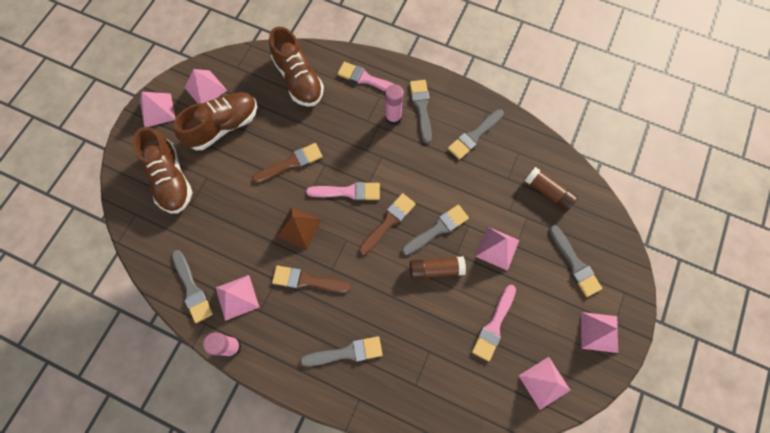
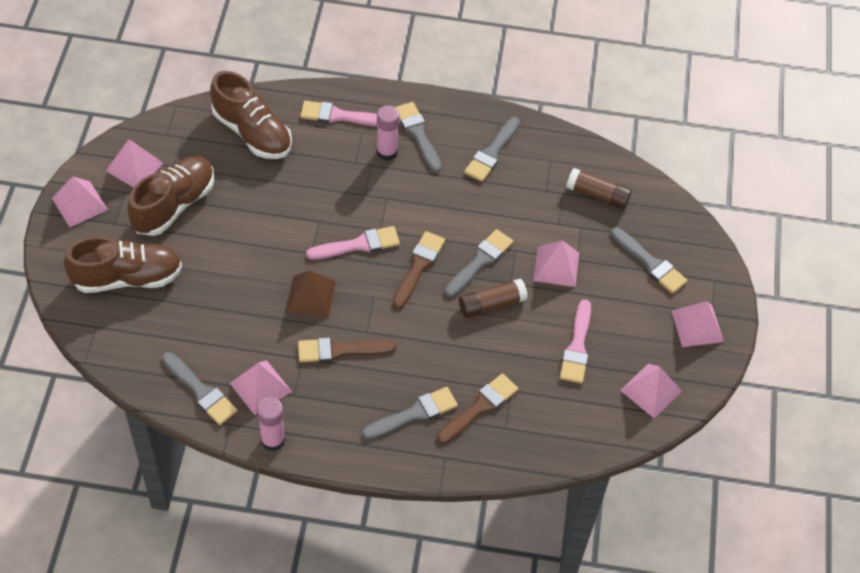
camera: 20 degrees left, 15 degrees down
brown shoe [133,127,193,213] -> brown shoe turned 60 degrees counterclockwise [64,237,182,293]
brown brush [252,143,323,183] -> brown brush moved to [437,373,518,444]

